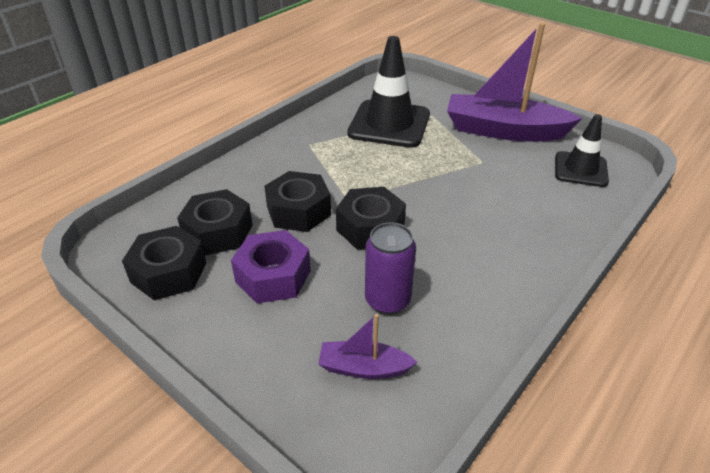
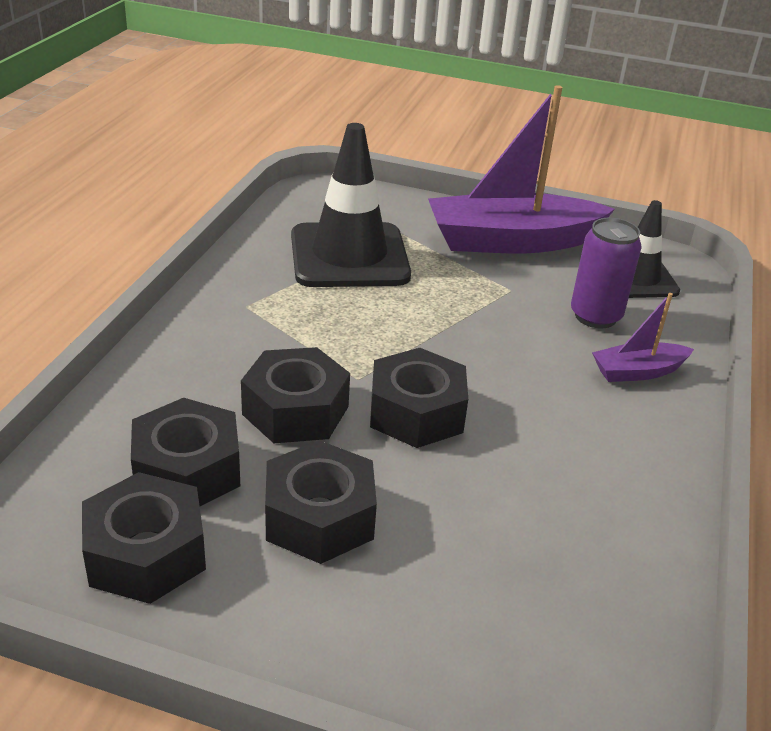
camera: 25 degrees left, 5 degrees down
purple nut [231,230,311,303] -> black nut [265,440,377,564]
purple boat [318,314,417,379] -> purple boat moved to [592,293,694,382]
purple can [365,222,416,315] -> purple can moved to [571,218,642,328]

